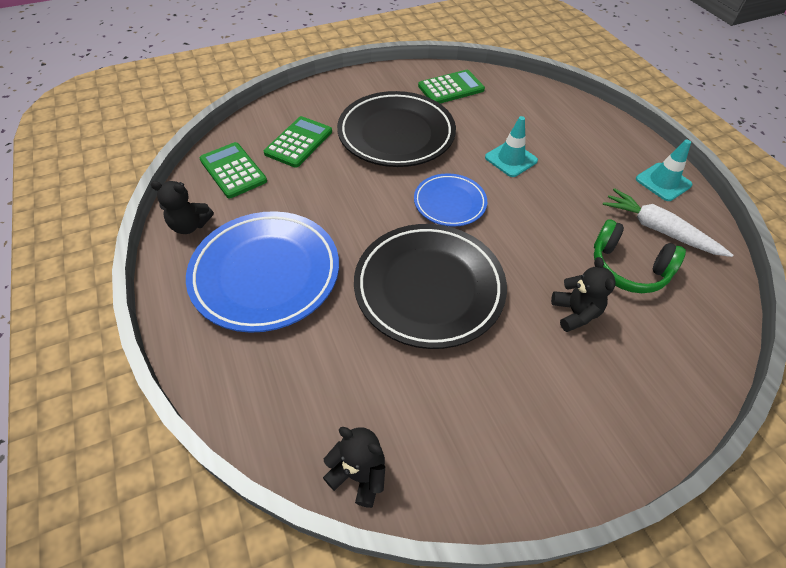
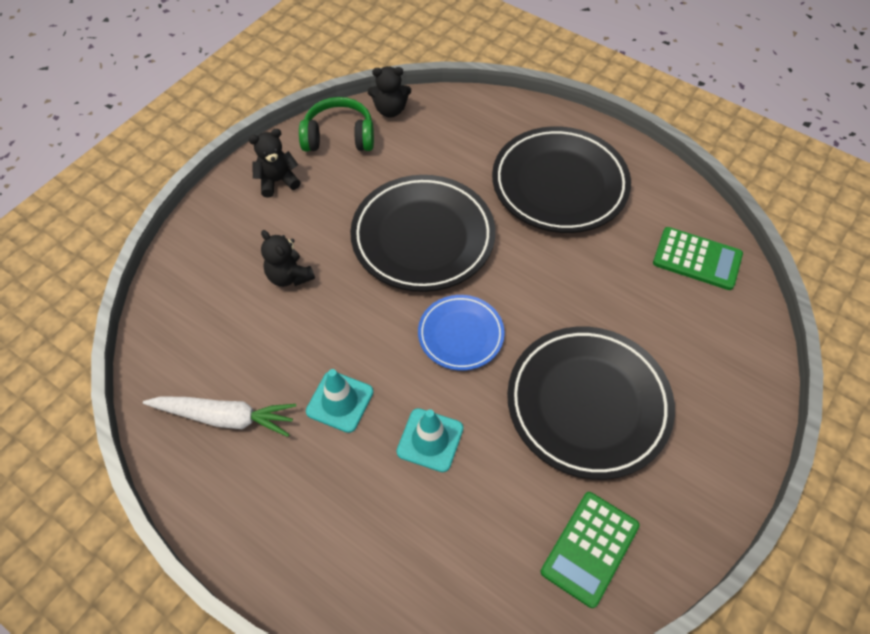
camera: 150 degrees right, 5 degrees up
black teddy bear [150,181,214,234] -> black teddy bear moved to [249,129,301,198]
blue plate [186,211,339,333] -> black plate [492,126,631,233]
green calculator [264,116,332,168] -> none
green headphones [594,219,686,293] -> green headphones moved to [299,97,374,151]
turquoise traffic cone [636,140,692,201] -> turquoise traffic cone moved to [306,369,373,433]

